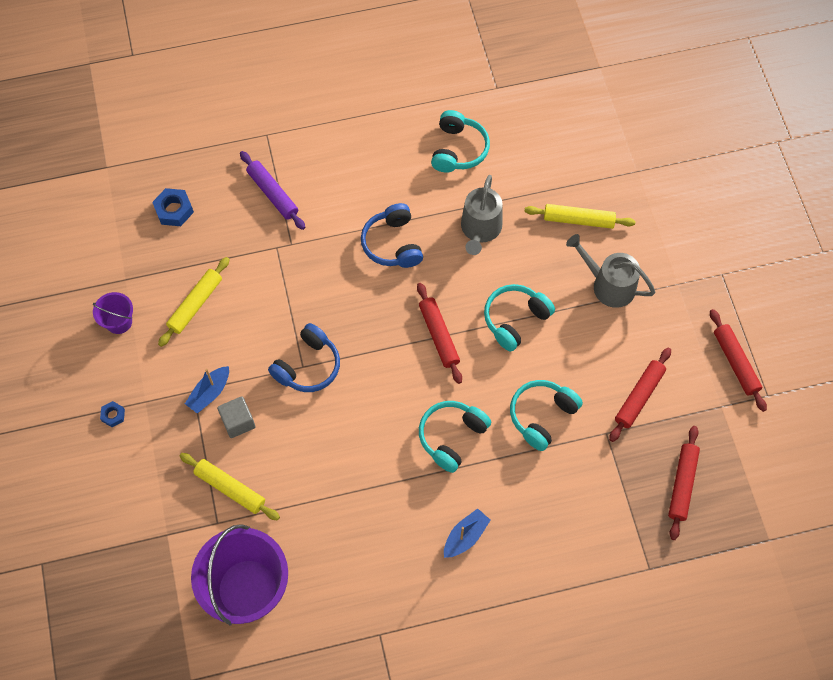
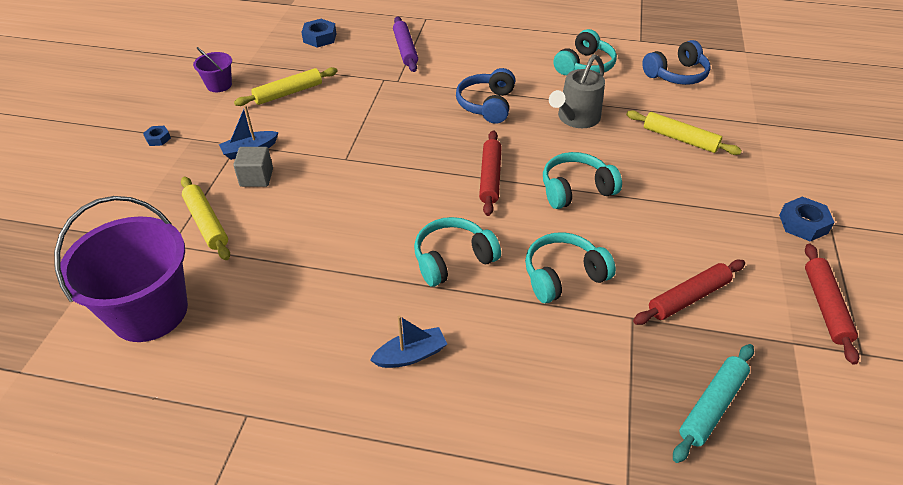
camera: 25 degrees right, 20 degrees down
blue headphones [268,323,340,392] -> blue headphones moved to [642,40,711,85]
grey watering can [566,234,655,308] -> none
red rolling pin [668,426,700,540] -> turquoise rolling pin [673,344,754,463]
none -> blue nut [779,197,835,242]

